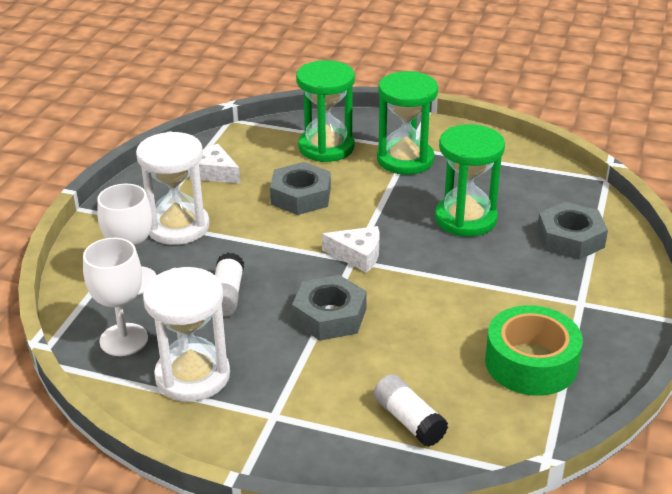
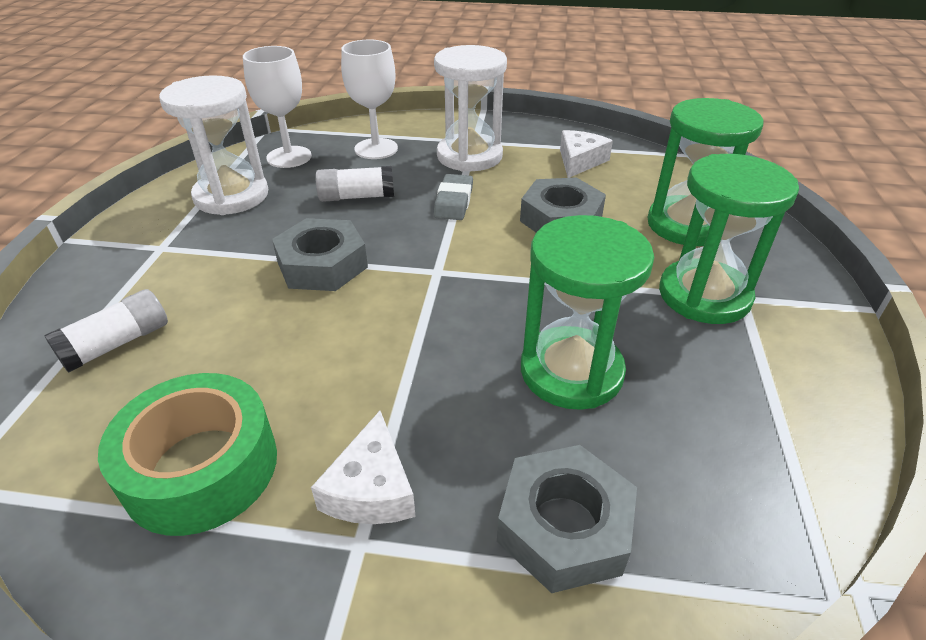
camera: 80 degrees right, 5 degrees up
white cheese [322,226,380,273] -> white cheese moved to [311,411,416,524]
none -> grey eraser [433,174,473,220]

